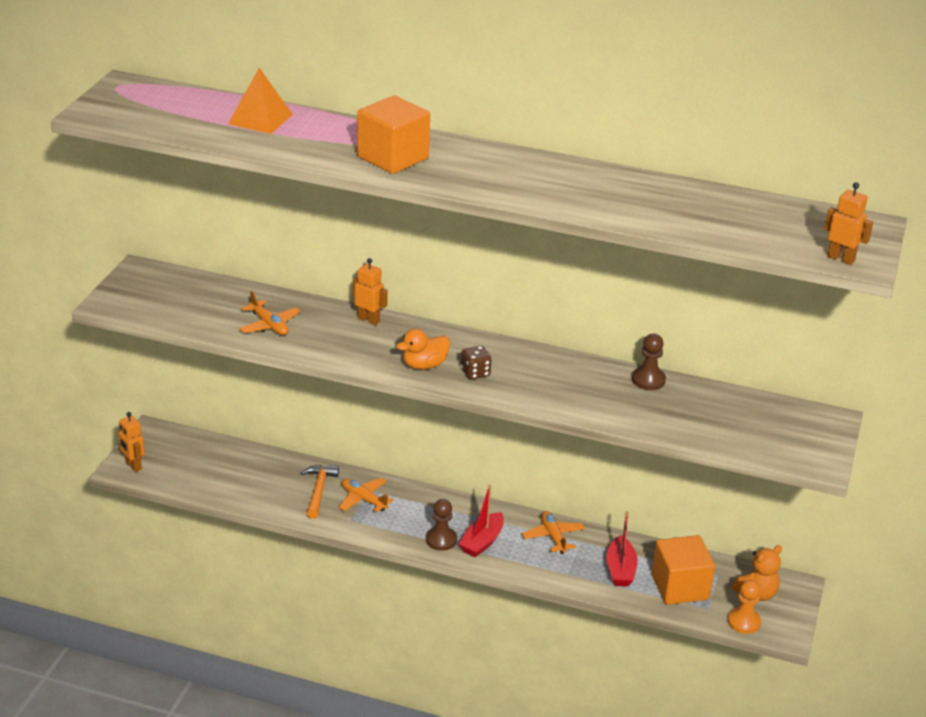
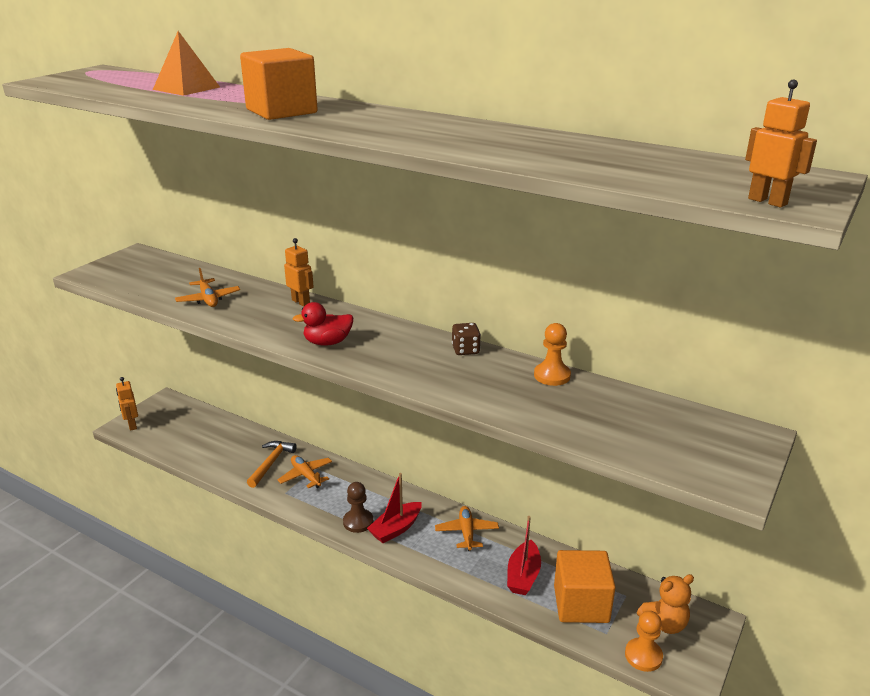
camera: 15 degrees right, 5 degrees down
orange duck [396,329,450,370] -> red duck [293,302,353,346]
brown dice [461,346,492,380] -> brown dice moved to [452,323,481,355]
brown pawn [632,334,666,390] -> orange pawn [534,323,571,386]

